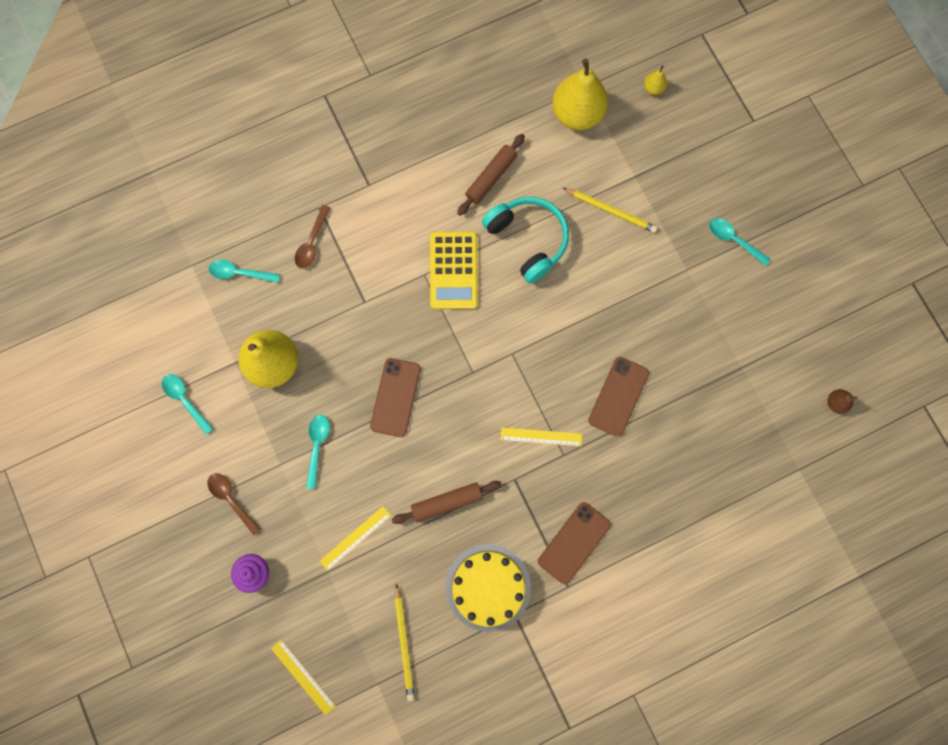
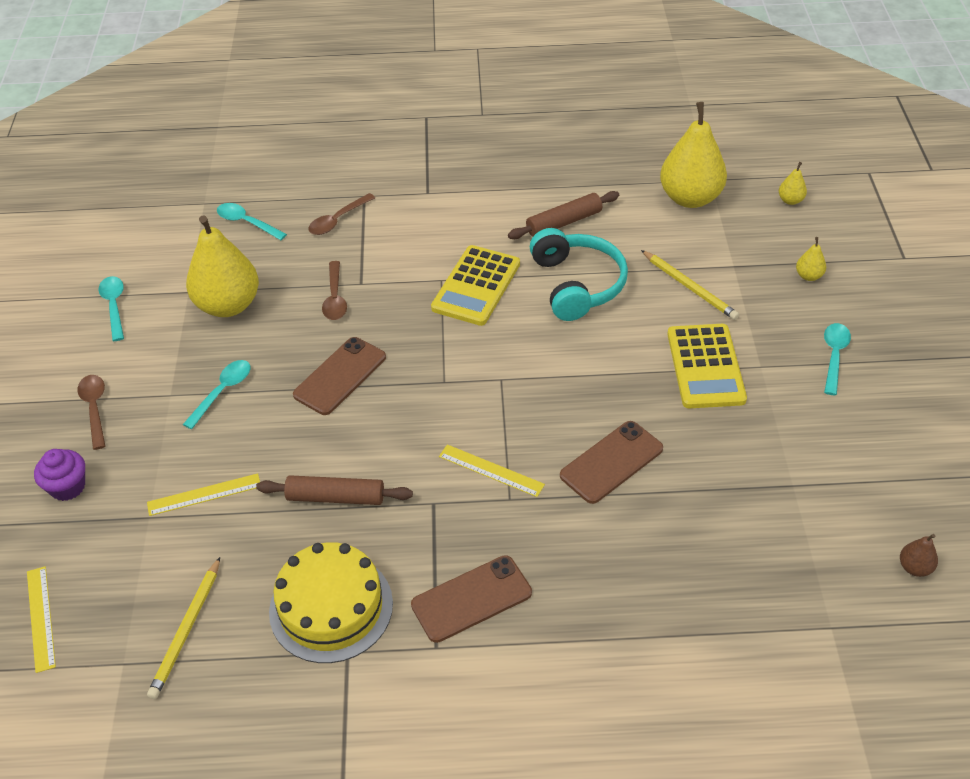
camera: 25 degrees right, 30 degrees down
turquoise spoon [709,218,771,266] -> turquoise spoon turned 45 degrees clockwise [824,323,851,395]
none -> brown spoon [322,261,347,320]
none -> yellow calculator [667,324,747,408]
none -> yellow pear [796,237,826,281]

